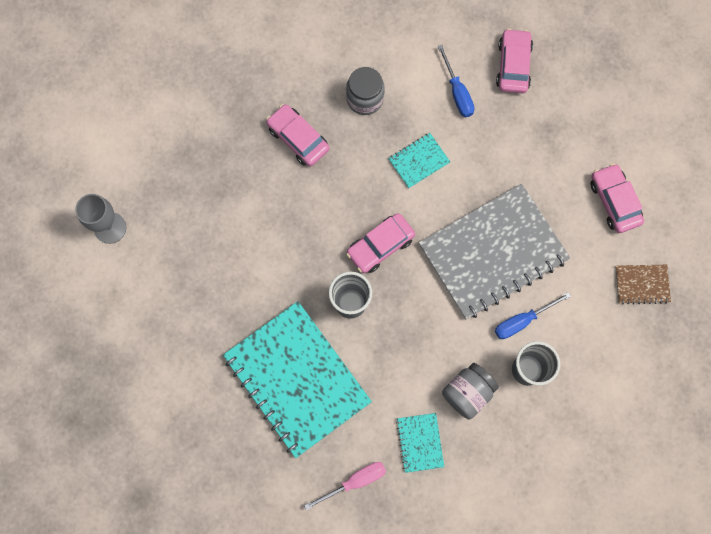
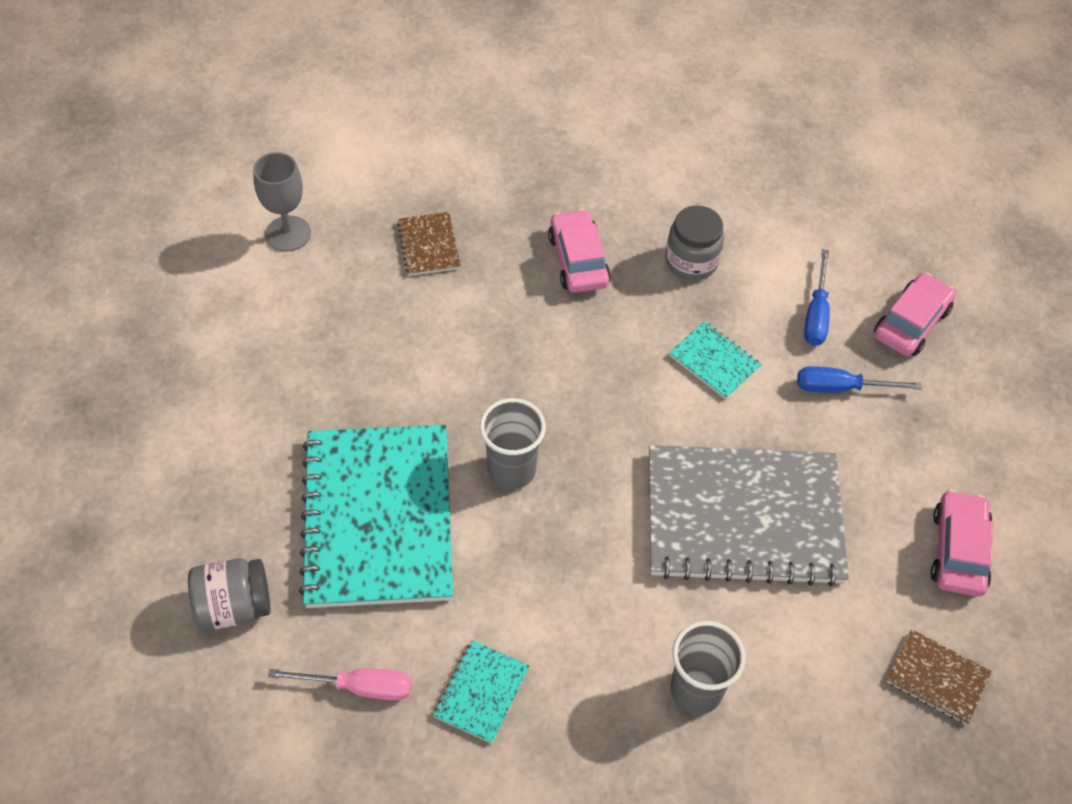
camera: 30 degrees right, 20 degrees down
pink car [346,213,415,273] -> none
turquoise notebook [388,133,450,188] -> turquoise notebook turned 45 degrees clockwise [669,321,762,399]
grey jar [442,363,499,419] -> grey jar moved to [188,559,270,631]
blue screwdriver [495,292,571,339] -> blue screwdriver moved to [797,366,922,393]
none -> brown notebook [397,212,461,276]

